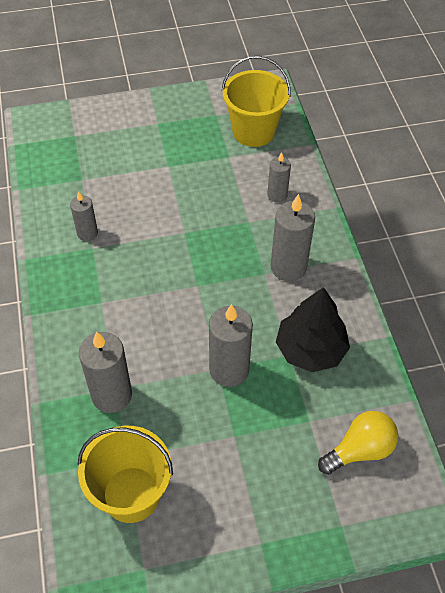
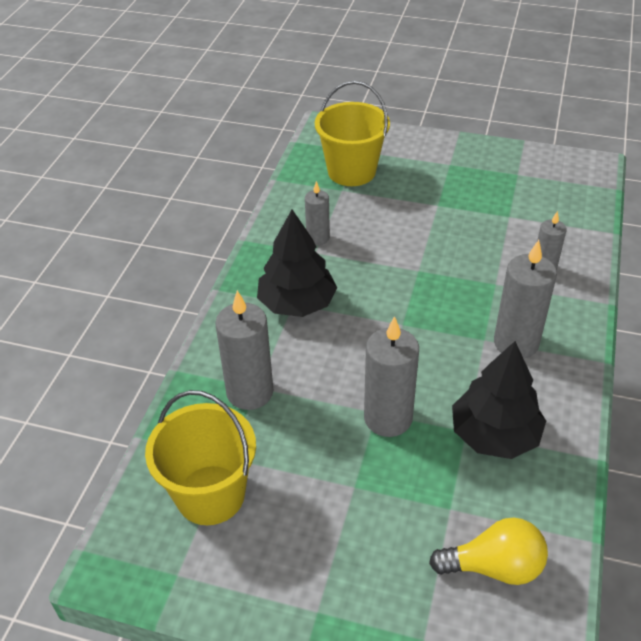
camera: 30 degrees right, 10 degrees down
yellow bucket [222,56,291,147] -> yellow bucket moved to [315,81,390,186]
none -> black tree [257,209,337,317]

